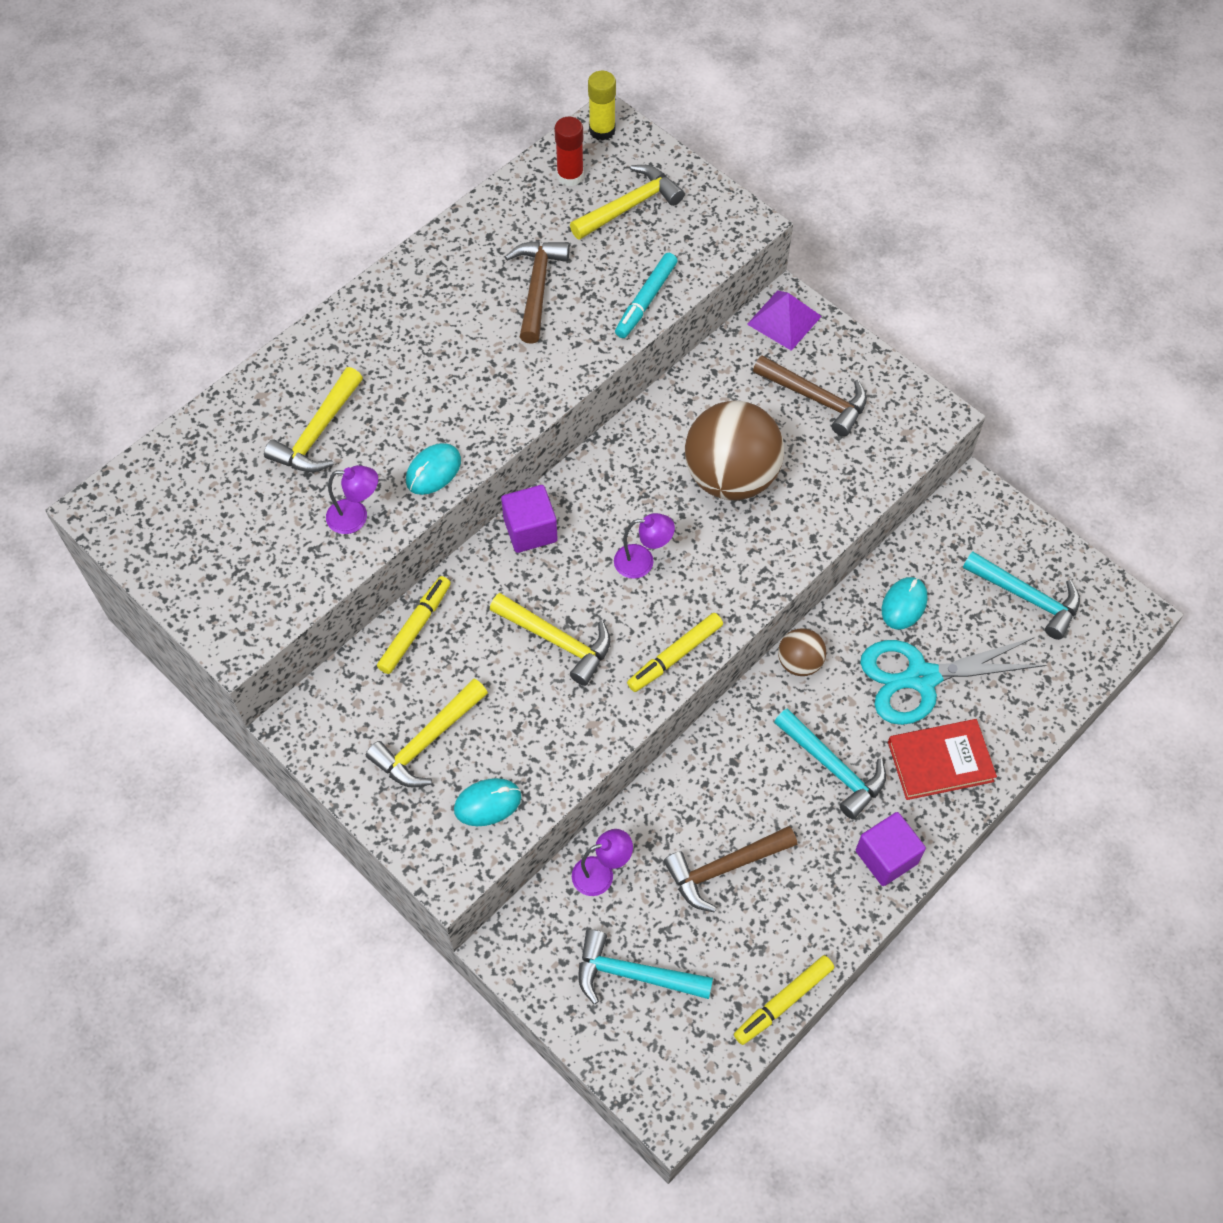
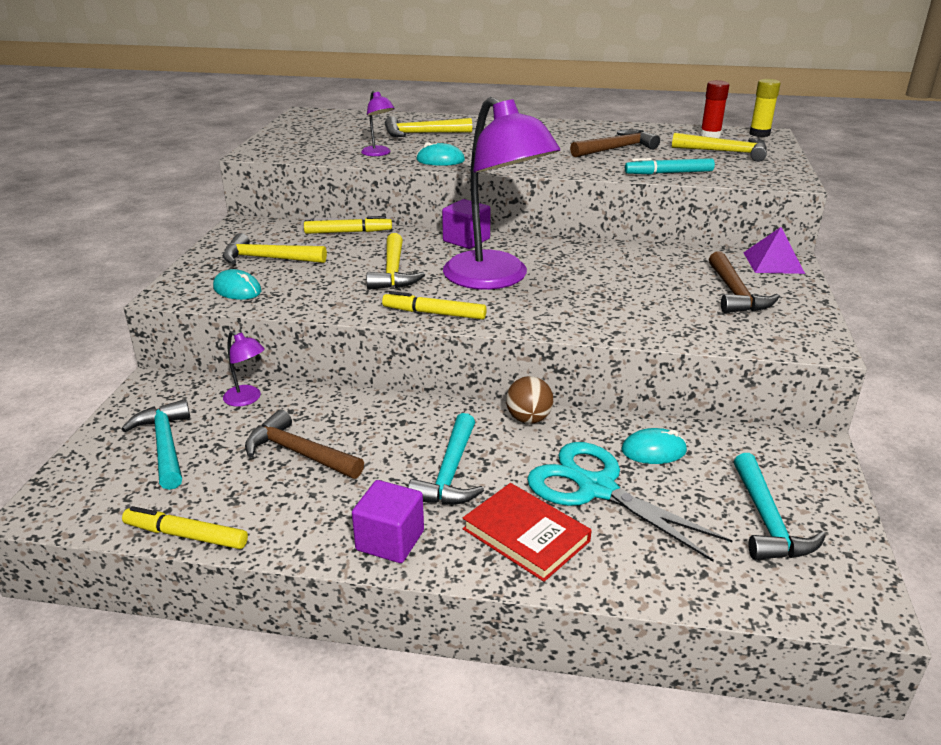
camera: 55 degrees right, 30 degrees down
purple lamp [614,513,675,579] -> purple lamp [443,97,560,290], size x2.50
brown ball [685,401,784,501] -> none

